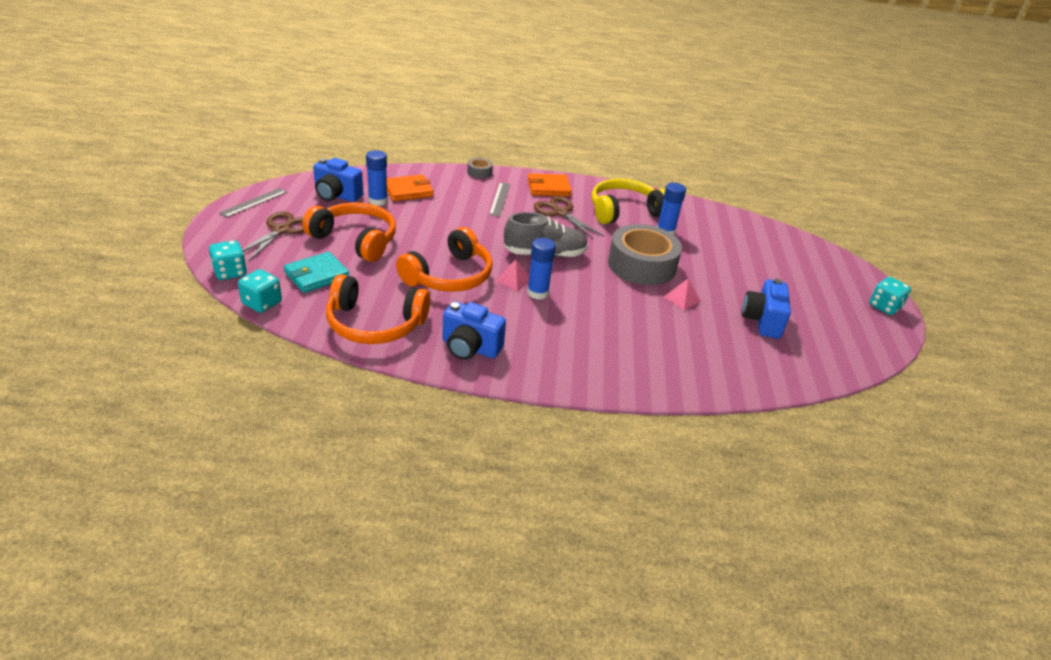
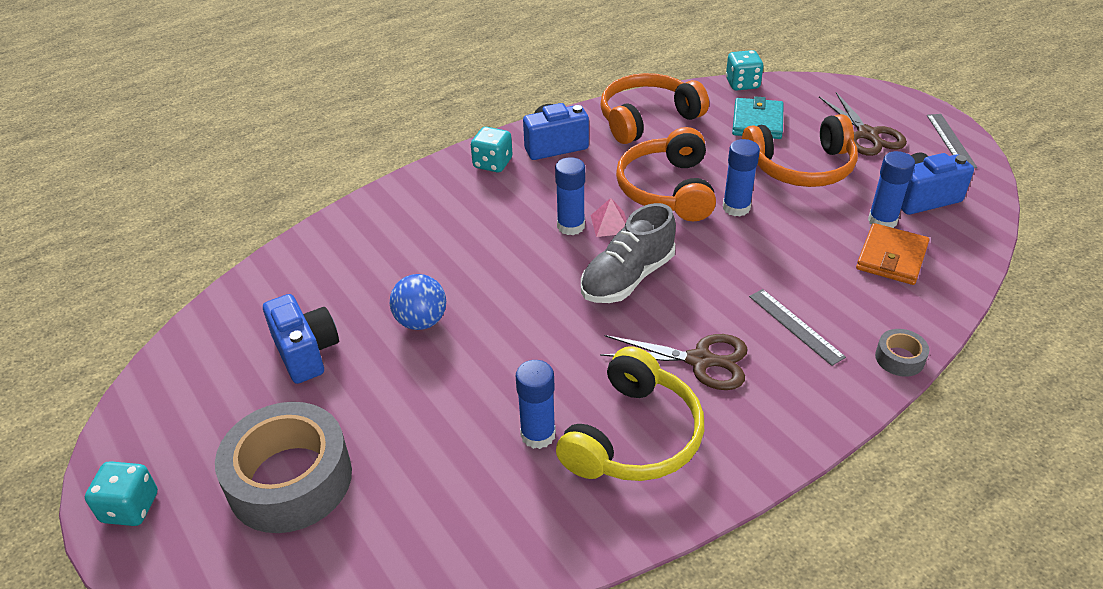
camera: 145 degrees right, 5 degrees up
turquoise dice [209,240,247,280] -> turquoise dice moved to [471,127,512,172]
orange wallet [528,173,572,196] -> none
grey tape [608,224,682,285] -> grey tape moved to [215,402,352,533]
pink pyramid [664,279,700,310] -> blue ball [390,274,446,330]
none -> blue glue stick [723,139,760,216]

